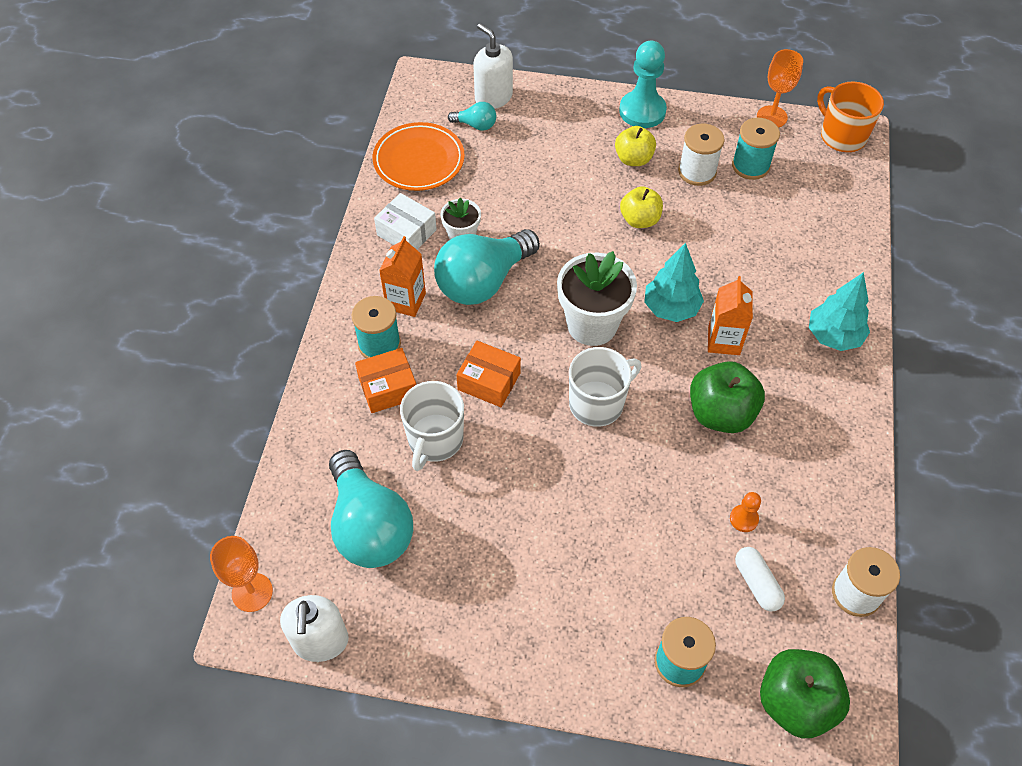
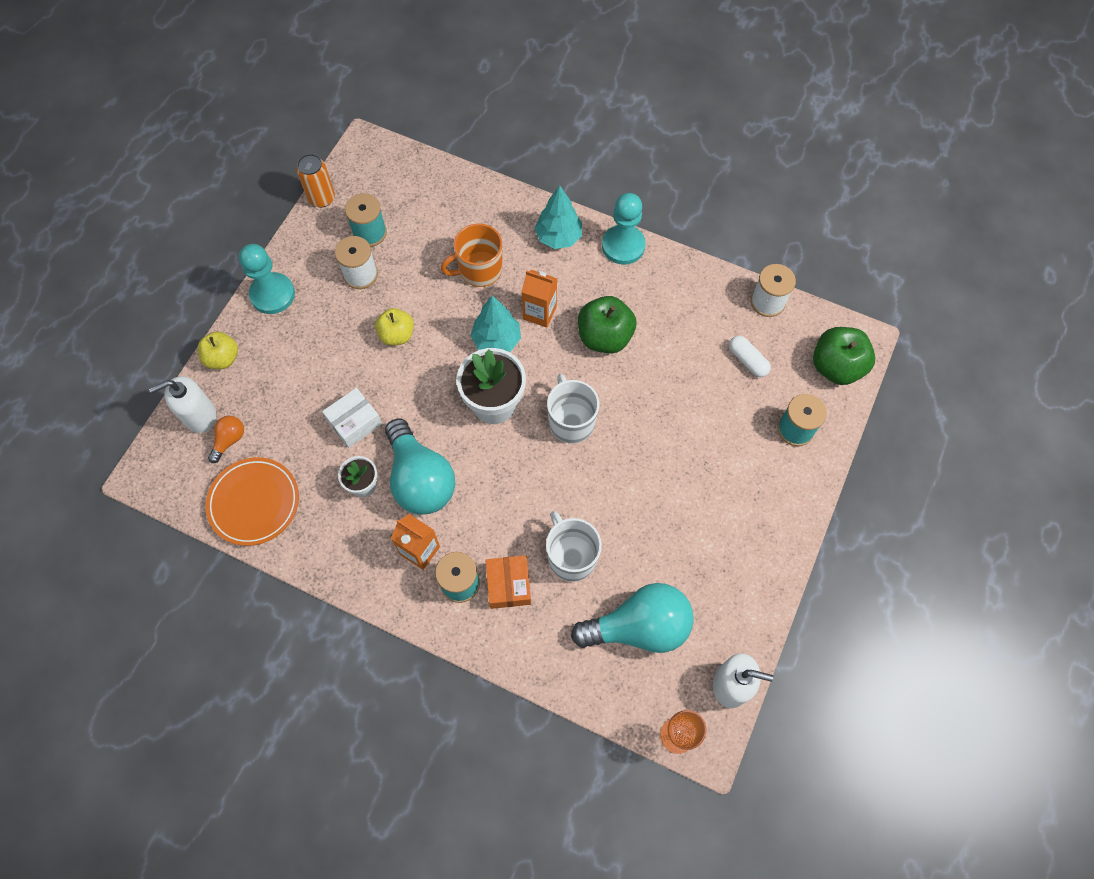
camera: 75 degrees left, 10 degrees up
white box [374,193,437,250] -> white box moved to [322,388,382,448]
white mug [400,381,464,471] -> white mug turned 150 degrees counterclockwise [546,511,602,582]
turquoise light bulb [448,102,496,131] -> orange light bulb [208,416,244,463]
orange box [456,341,521,407] -> none
yellow apple [615,126,656,166] -> yellow apple moved to [198,331,238,369]
orange pawn [730,492,761,532] -> none
white capsule [735,547,785,611] -> white capsule turned 60 degrees clockwise [729,336,771,377]
orange goblet [757,49,803,128] -> orange can [297,154,335,207]
orange mug [817,81,884,152] -> orange mug moved to [441,223,502,287]
none -> turquoise pawn [602,193,646,265]

